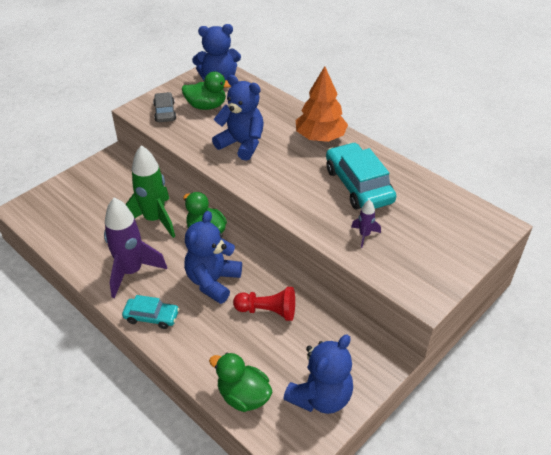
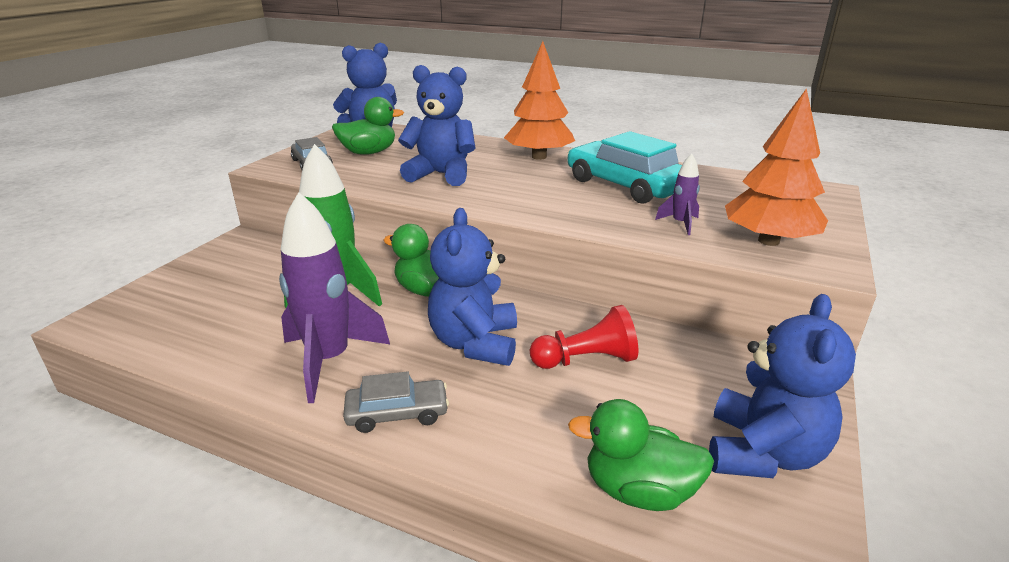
camera: 20 degrees left, 15 degrees down
turquoise car [122,295,179,329] -> grey car [343,371,449,433]
none -> orange tree [725,88,828,246]

